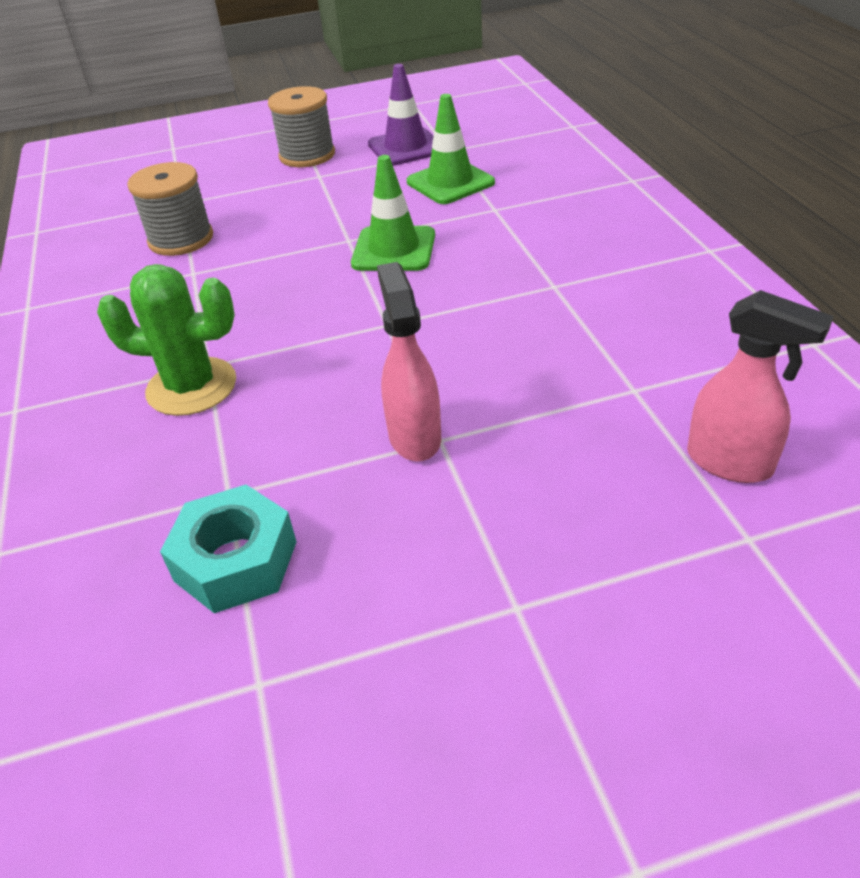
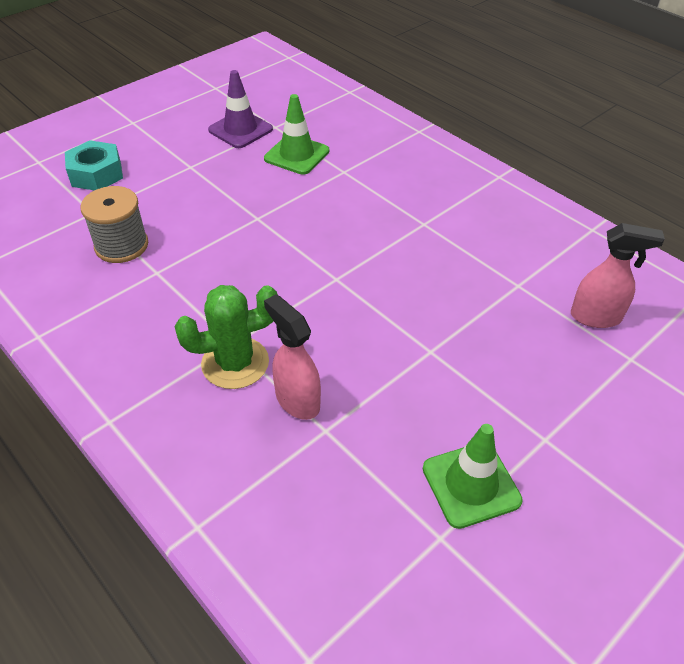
camera: 30 degrees left, 5 degrees up
turquoise nut [160,485,297,613] -> turquoise nut moved to [65,140,123,190]
grey spool [268,86,335,167] -> none
green traffic cone [351,155,435,271] -> green traffic cone moved to [423,424,523,529]
pink spray bottle [377,262,441,462] -> pink spray bottle moved to [264,294,321,420]

